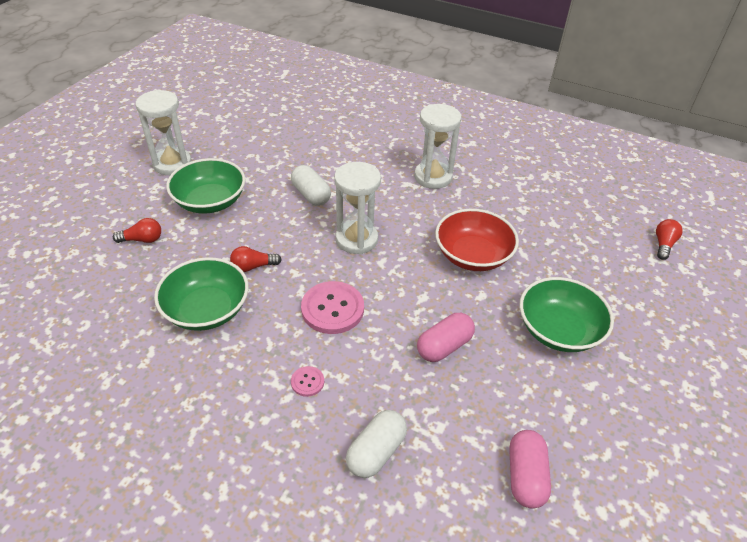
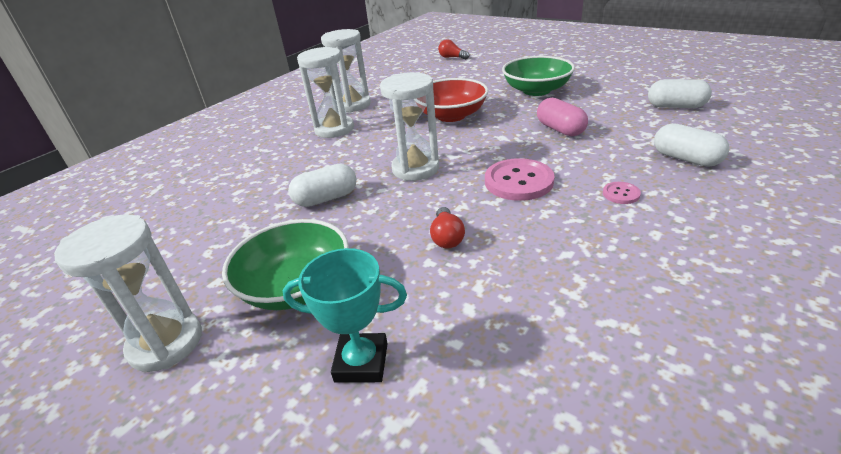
camera: 75 degrees left, 10 degrees down
red light bulb [113,218,161,243] -> turquoise trophy [283,248,407,383]
green bowl [154,257,249,331] -> none
pink capsule [509,430,551,509] -> white capsule [648,79,712,108]
none -> white hourglass [321,29,371,113]

